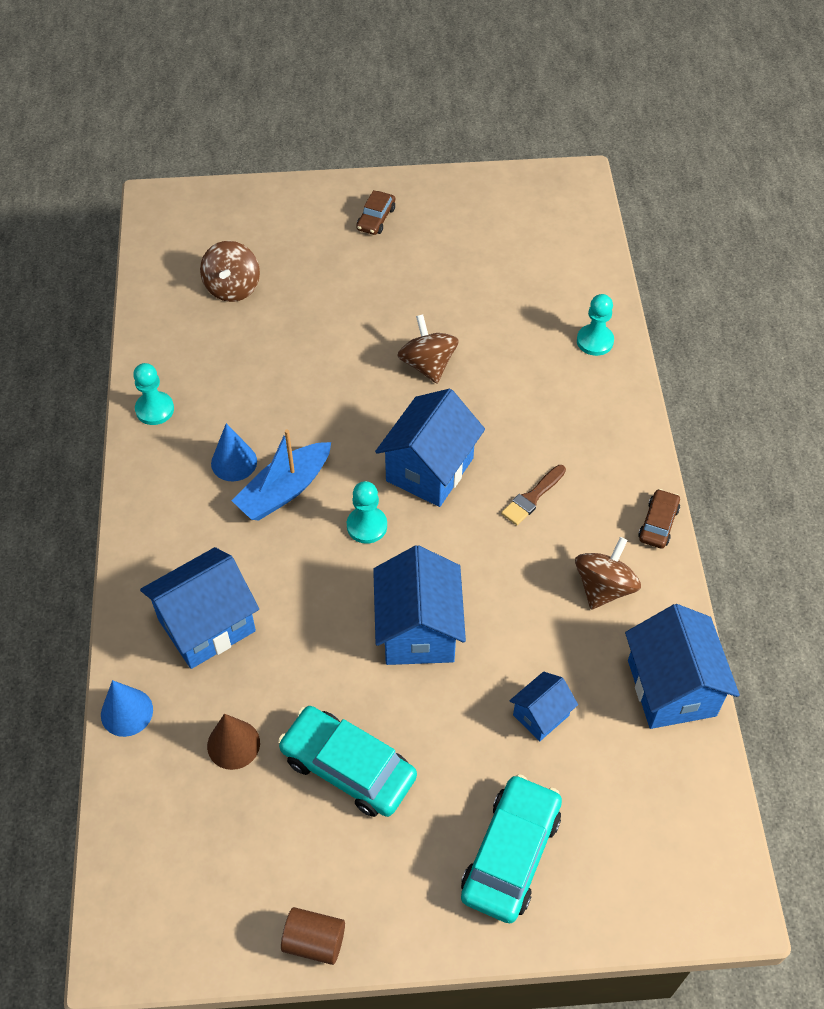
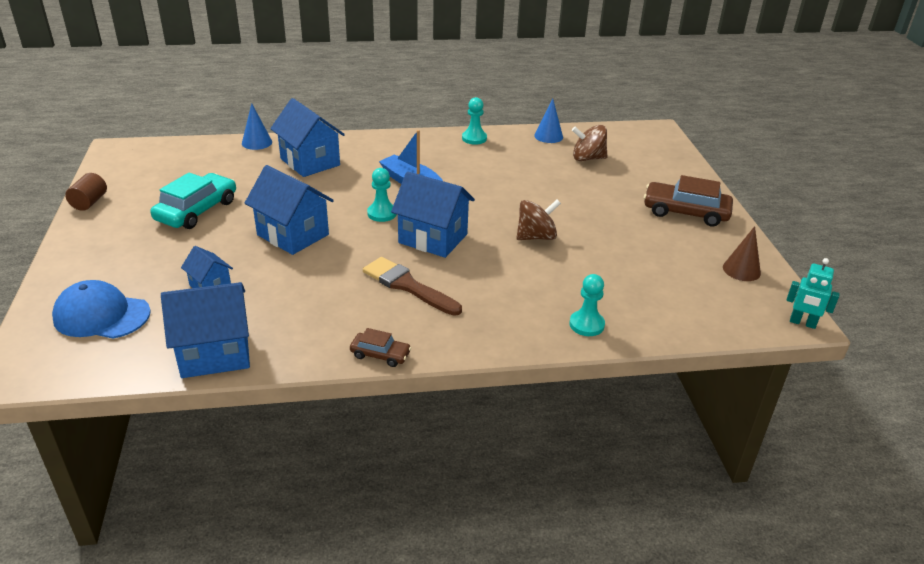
camera: 85 degrees right, 20 degrees down
brown cone [207,714,260,770] -> brown cone moved to [723,226,761,281]
blue cone [211,423,257,481] -> blue cone moved to [534,98,563,143]
brown car [356,190,395,235] -> brown car [644,175,733,226], size x1.88
blue house [373,545,466,665] -> blue house turned 45 degrees clockwise [245,165,334,255]
turquoise car [461,774,562,923] -> none
brown brush [501,465,566,525] -> brown brush [363,257,462,316], size x1.64
brown spinning top [575,537,641,610] -> none
none -> blue cap [52,280,150,339]
none -> turquoise robot [786,258,840,329]

